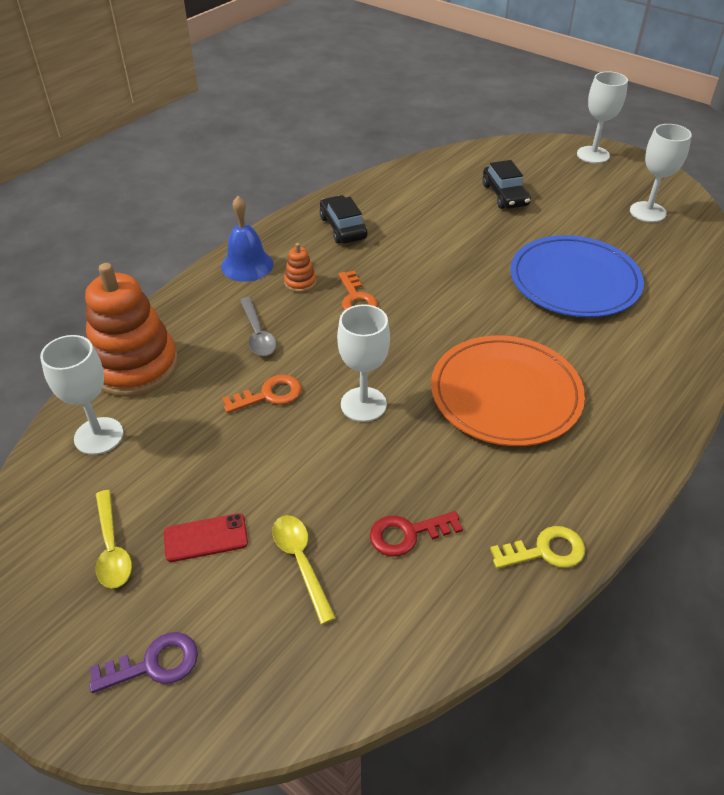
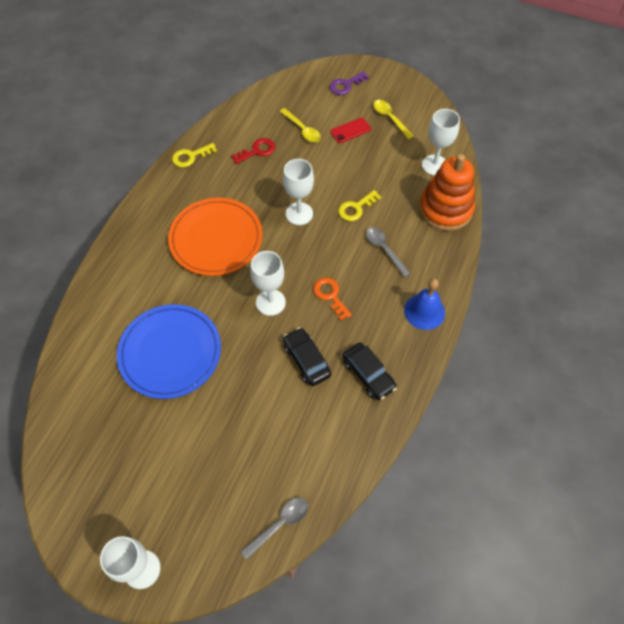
camera: 165 degrees right, 15 degrees up
orange key [222,375,302,413] -> yellow key [338,190,381,221]
orange stacking toy [284,243,316,292] -> none
black car [483,160,531,209] -> black car moved to [283,327,331,386]
white goblet [630,124,692,222] -> white goblet moved to [250,251,286,316]
none -> grey spoon [240,498,308,560]

